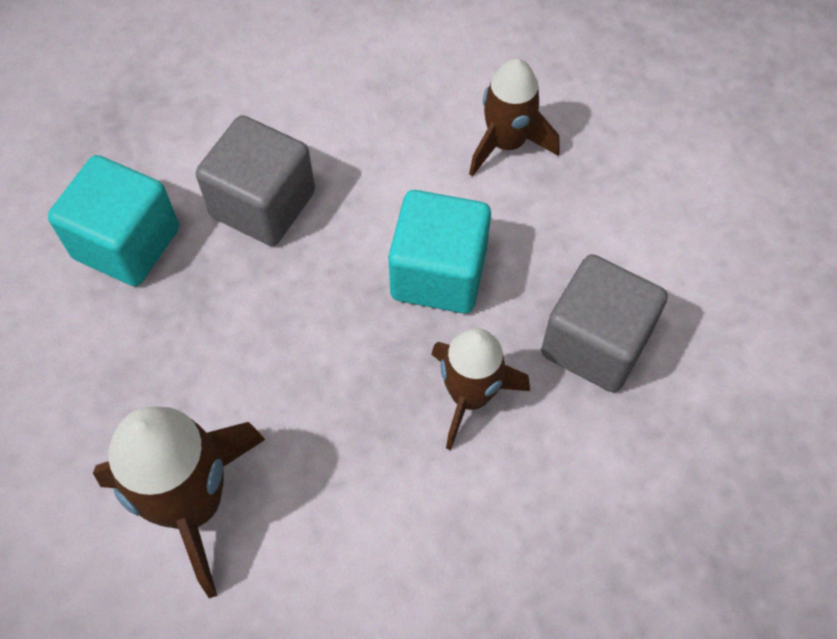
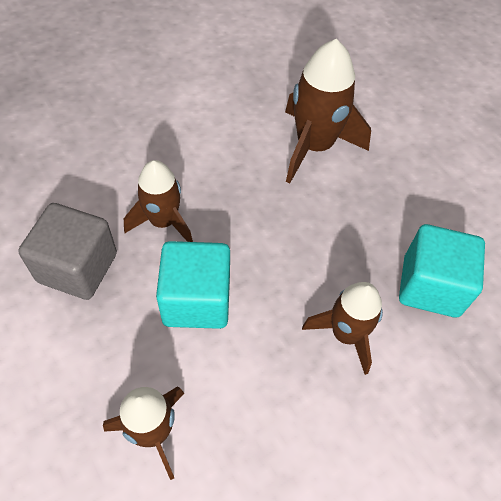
camera: 165 degrees right, 5 degrees down
grey cube [196,115,315,246] -> brown rocket [302,282,383,375]

